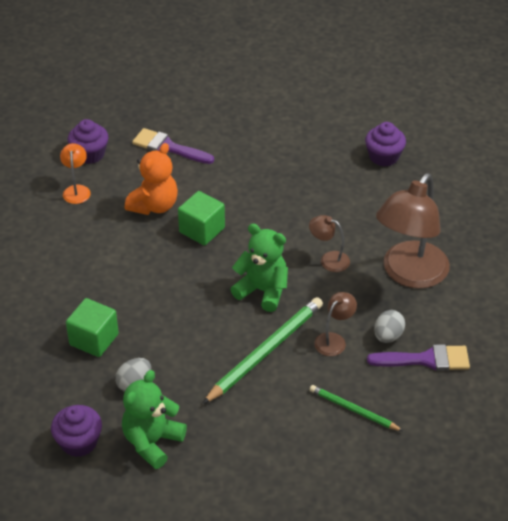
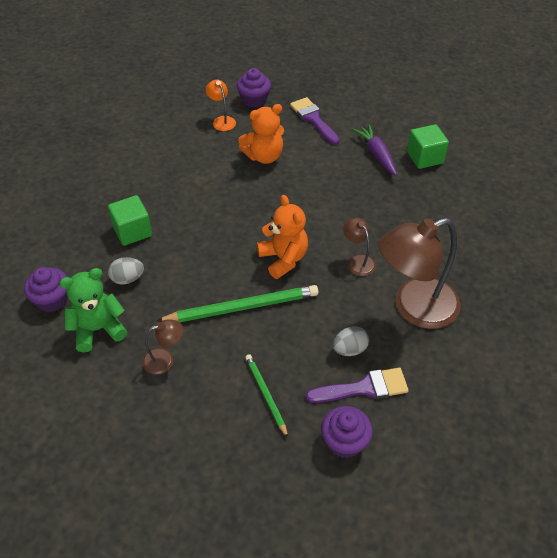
camera: 35 degrees right, 5 degrees up
orange lamp [60,143,91,204] -> orange lamp turned 60 degrees counterclockwise [206,80,236,131]
green cube [178,191,225,246] -> green cube moved to [407,124,449,169]
green teddy bear [230,224,288,312] -> orange teddy bear [257,195,308,279]
brown lamp [314,292,357,356] -> brown lamp moved to [142,319,183,375]
purple cupcake [365,122,406,167] -> purple cupcake moved to [321,406,373,458]
purple brush [367,344,470,371] -> purple brush turned 45 degrees counterclockwise [306,368,409,403]
none -> purple carrot [352,124,397,176]

